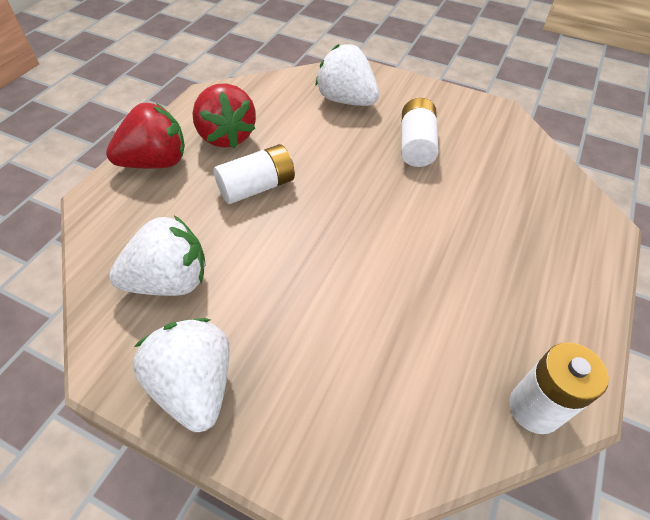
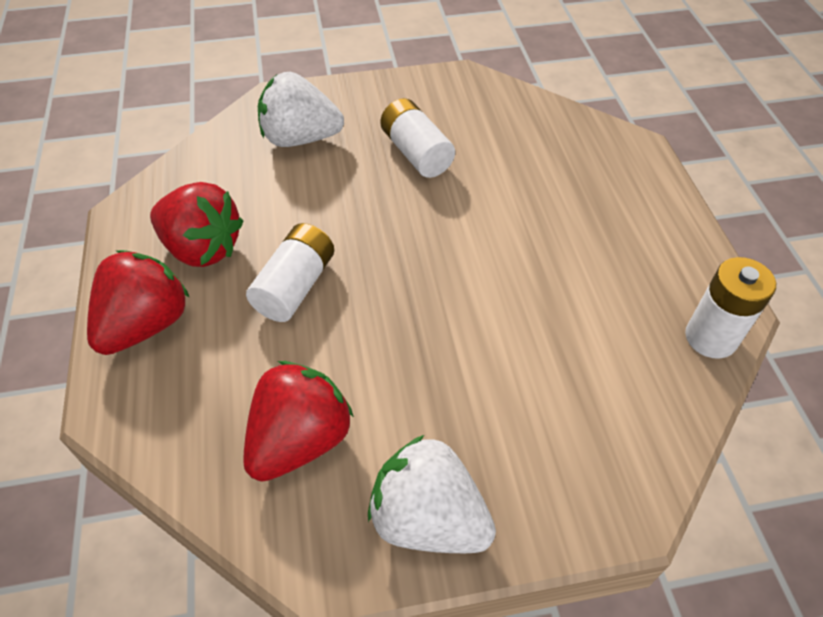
camera: 35 degrees left, 0 degrees up
white strawberry [109,215,205,296] -> red strawberry [243,361,354,482]

